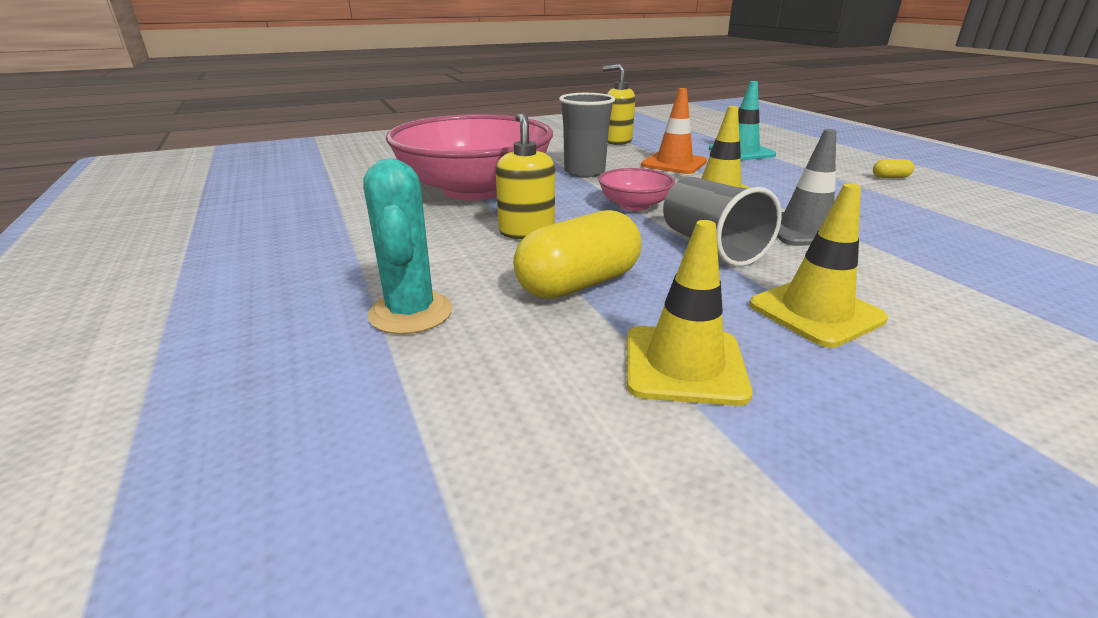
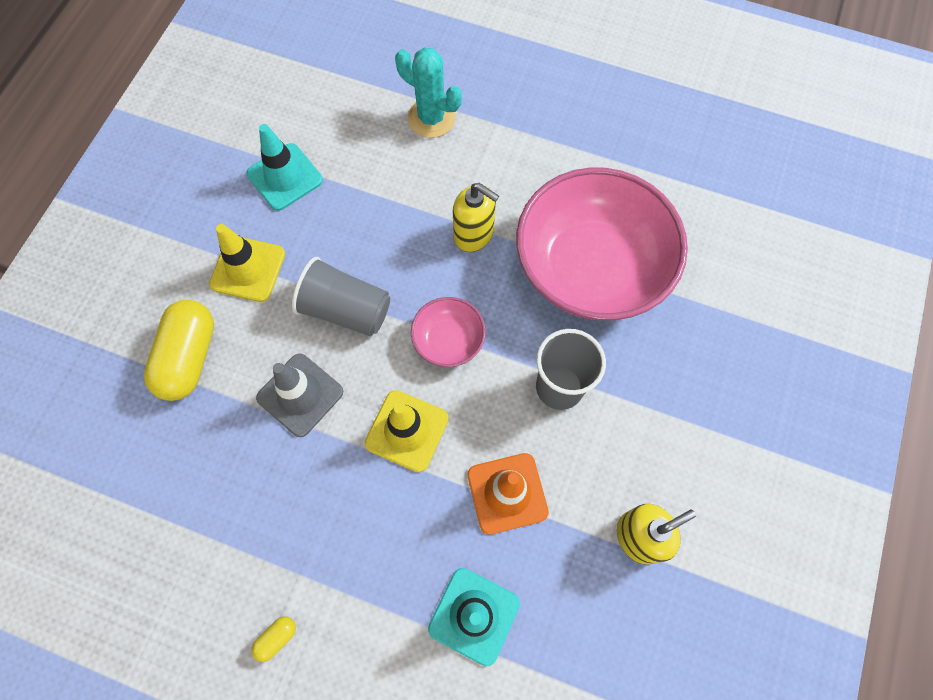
camera: 135 degrees right, 40 degrees up
yellow capsule [513,210,641,299] -> yellow capsule moved to [144,300,214,401]
yellow traffic cone [627,220,753,406] -> turquoise traffic cone [246,124,323,211]

